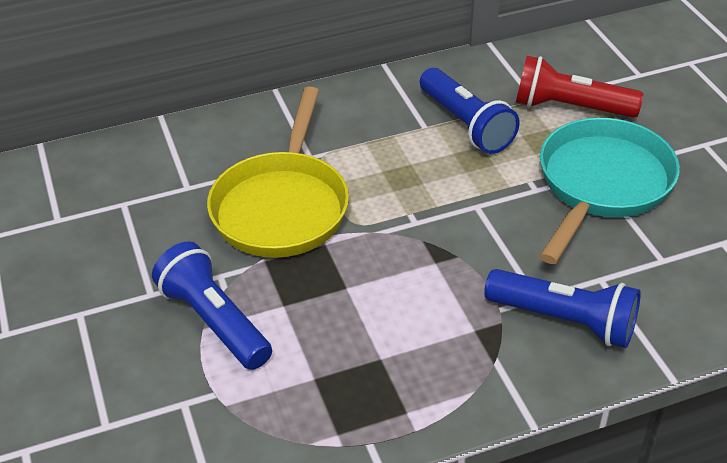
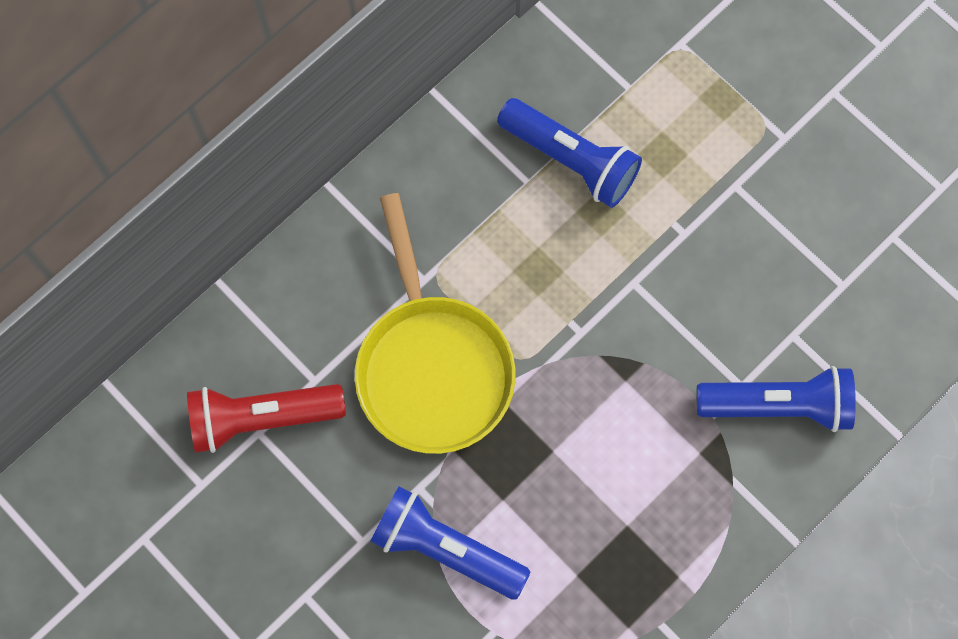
camera: 25 degrees left, 30 degrees up
red flashlight [516,56,643,118] -> red flashlight moved to [187,384,346,453]
turquoise pan [539,118,680,264] -> none

